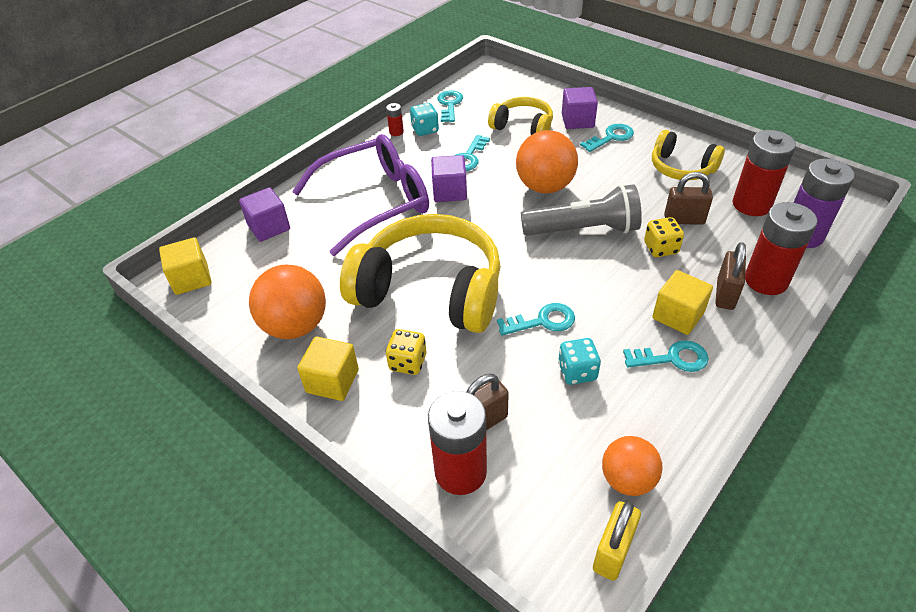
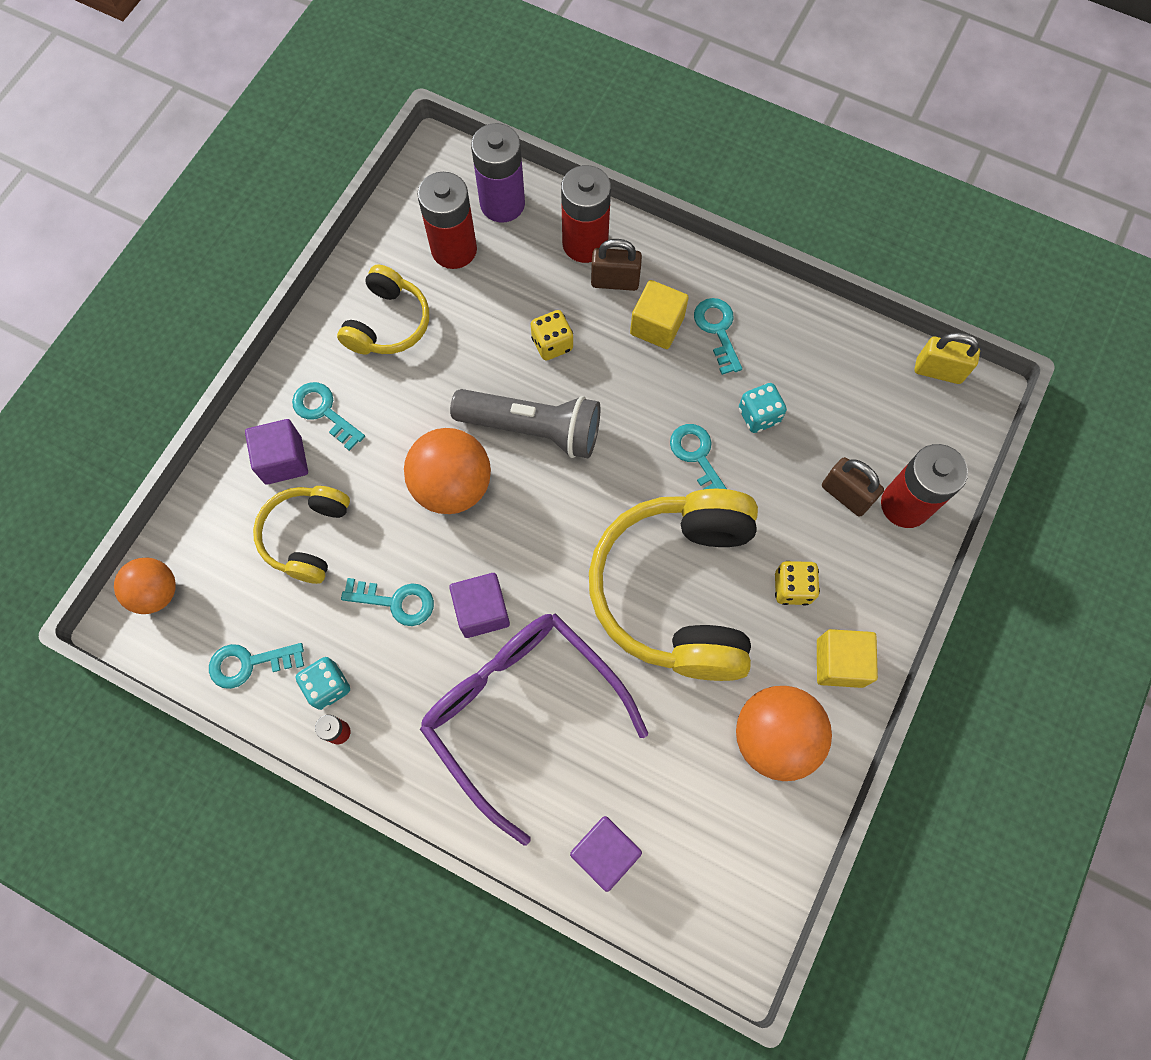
camera: 105 degrees left, 25 degrees up
yellow cube [159,237,212,295] -> none
grey flashlight [521,184,642,236] -> grey flashlight turned 120 degrees clockwise [450,389,600,458]
orange ball [602,436,663,496] -> orange ball moved to [114,558,176,614]
brown padlock [664,172,713,225] -> none

